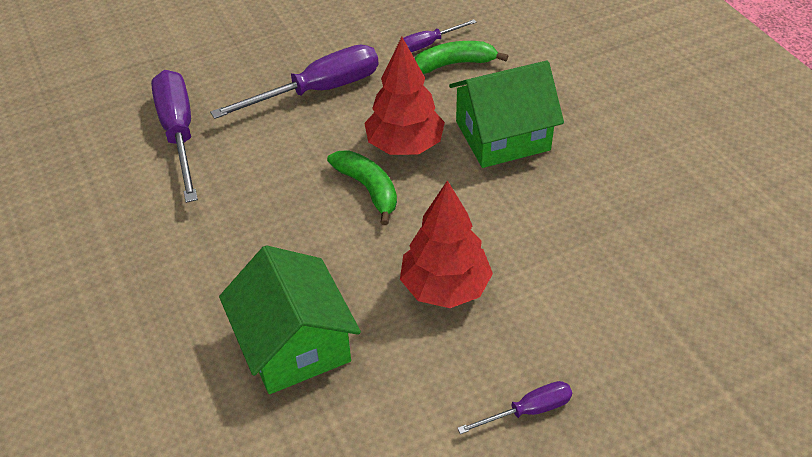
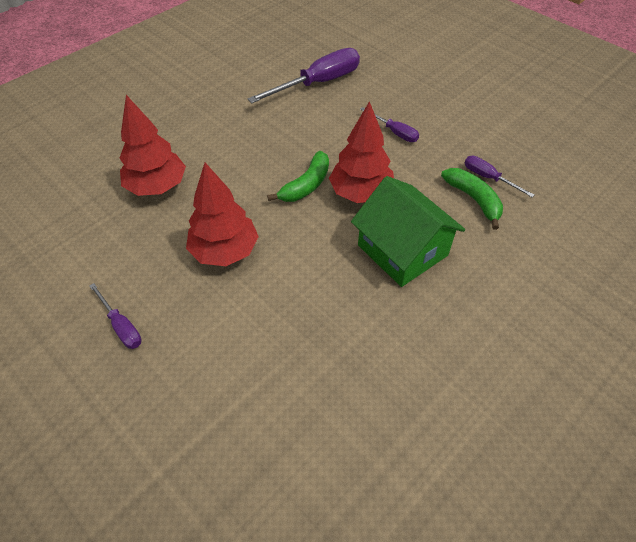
camera: 70 degrees right, 5 degrees up
purple screwdriver [210,45,378,119] -> purple screwdriver [360,107,419,142], size x0.51
green house [219,245,361,394] -> red tree [119,95,186,196]

